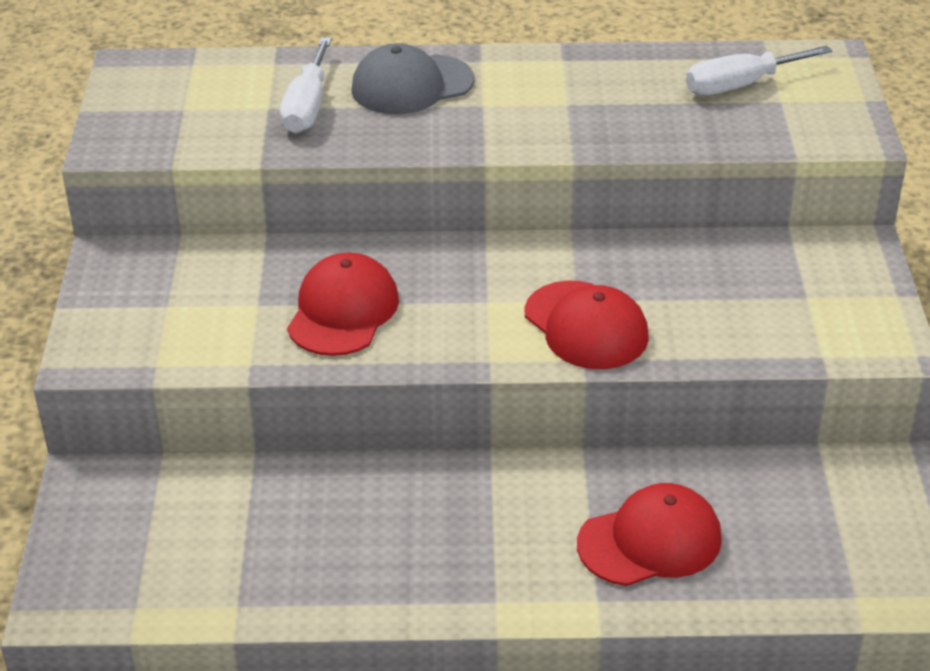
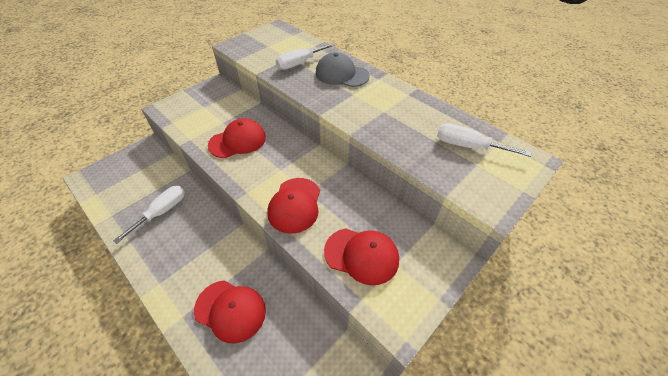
camera: 45 degrees right, 10 degrees up
none -> white screwdriver [113,186,185,244]
none -> red cap [324,228,399,285]

